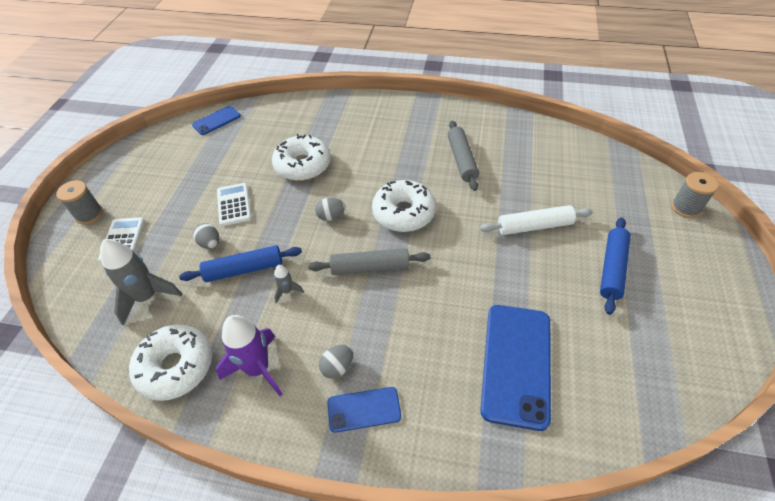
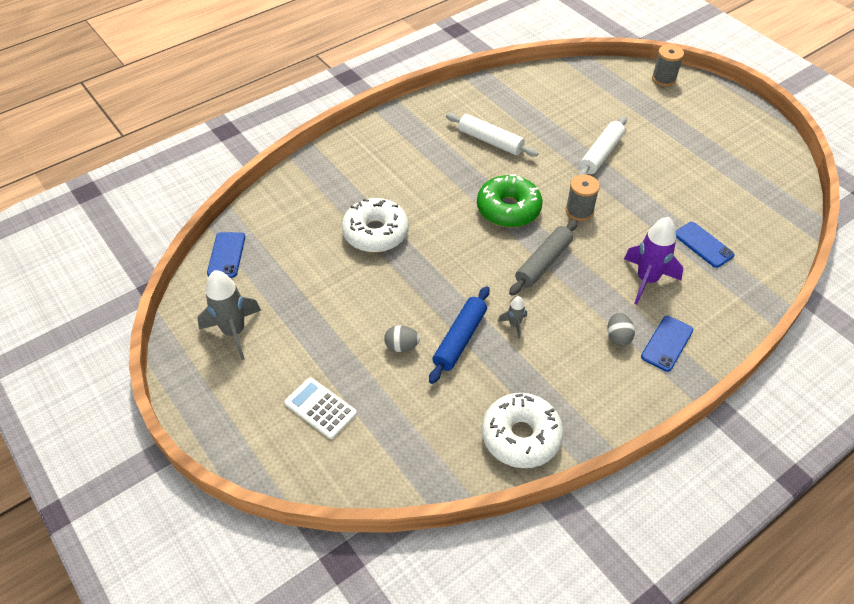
camera: 50 degrees left, 0 degrees up
grey spool [56,180,103,225] -> grey spool moved to [566,174,600,221]
grey rocket [100,239,182,326] -> grey rocket moved to [197,270,261,360]
purple rocket [216,315,283,396] -> purple rocket moved to [624,217,683,304]
white calculator [217,183,251,226] -> none
grey egg [315,198,345,221] -> none
white donut [372,180,436,232] -> green donut [477,175,543,227]
grey rolling pin [448,120,479,191] -> white rolling pin [446,113,538,157]
blue phone [480,305,551,431] -> blue phone [676,222,735,268], size x0.54
blue rolling pin [600,217,631,315] -> none

